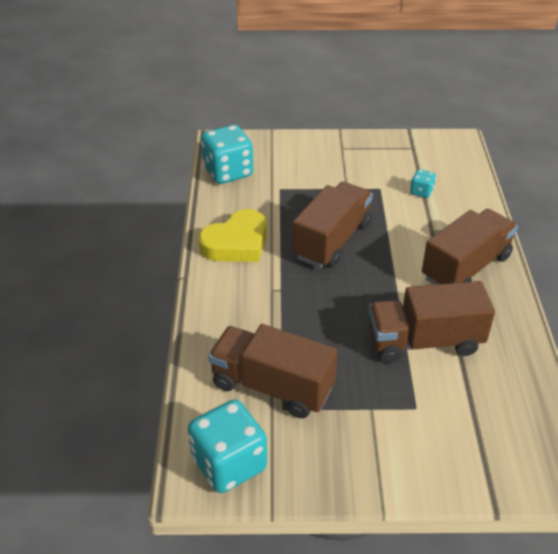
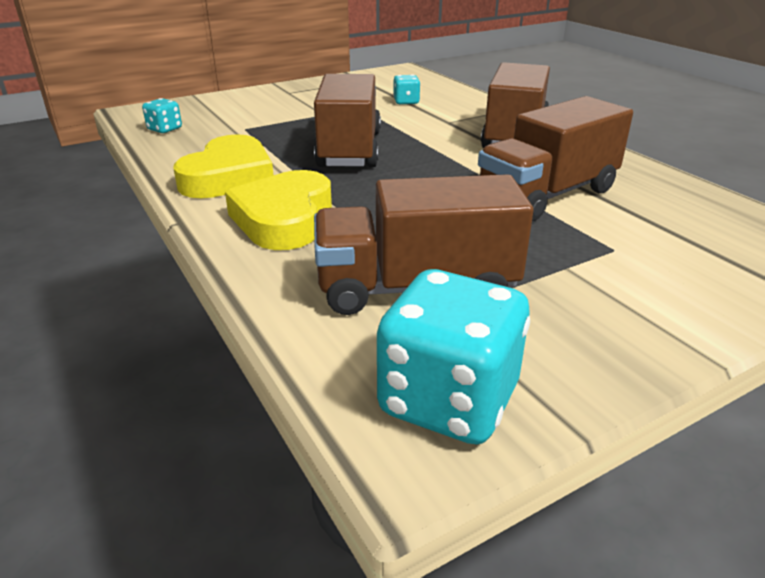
camera: 30 degrees left, 10 degrees down
turquoise dice [201,125,253,184] -> turquoise dice [142,98,182,133], size x0.48
none -> yellow heart [225,170,332,250]

